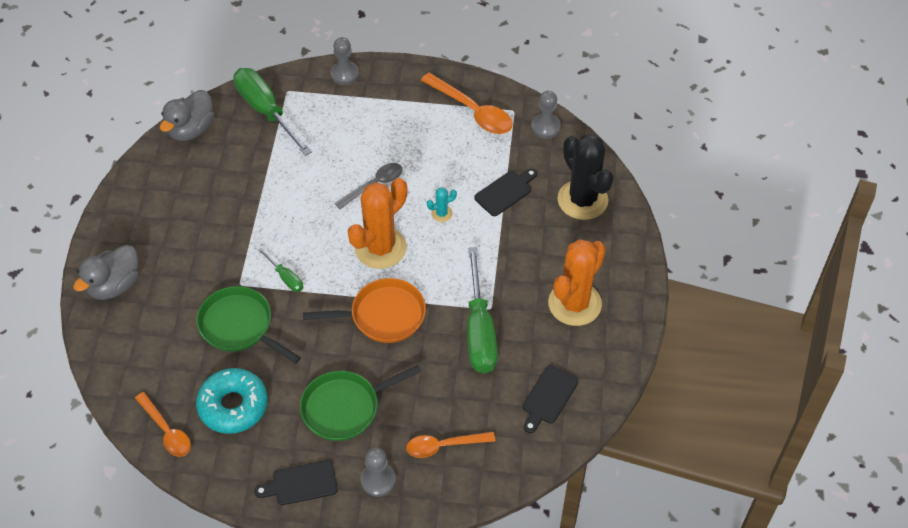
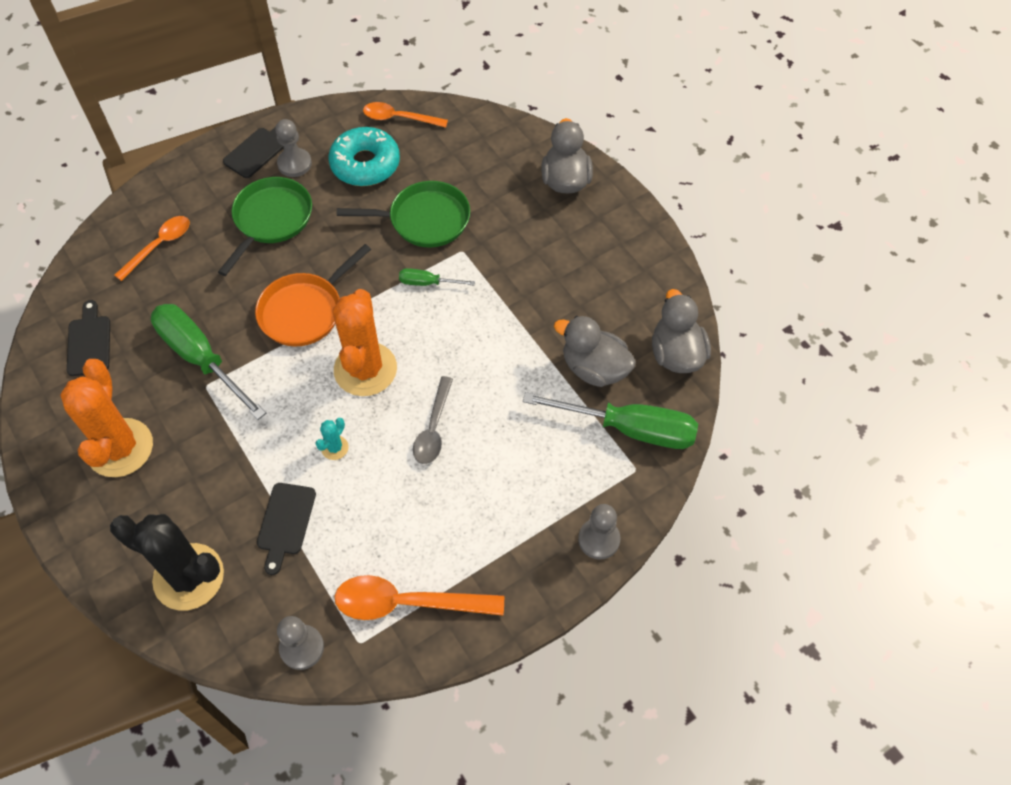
camera: 140 degrees right, 5 degrees up
grey pawn [361,448,396,497] -> grey pawn moved to [275,119,312,177]
none -> grey duck [554,316,636,387]

